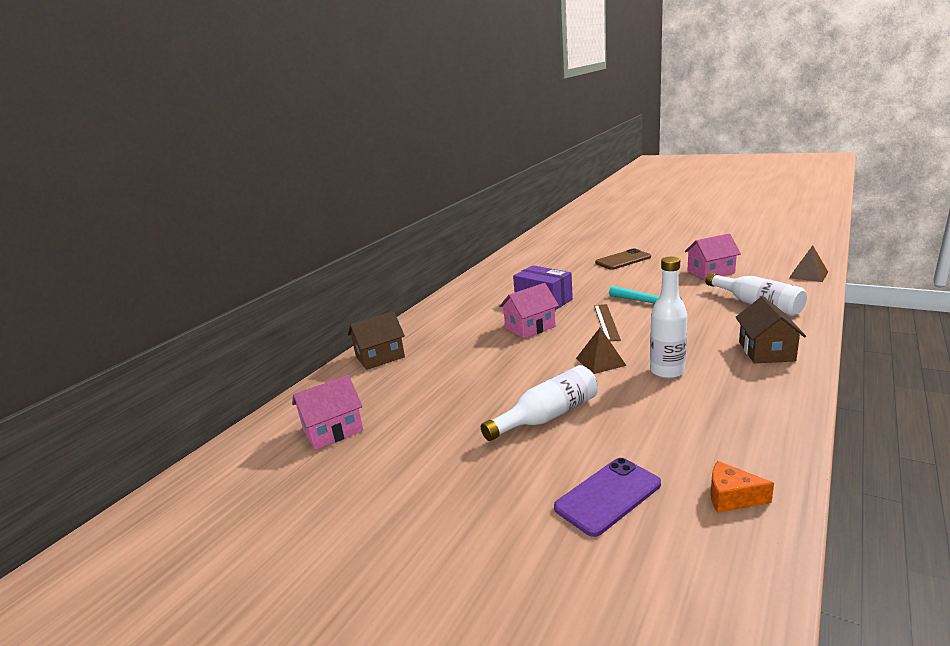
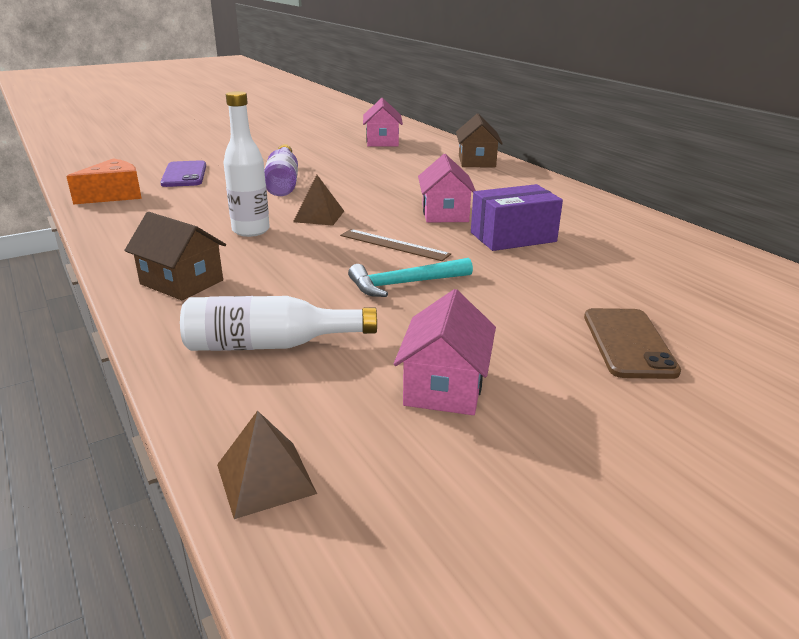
camera: 115 degrees right, 5 degrees up
white bottle [481,365,598,441] -> purple bottle [264,144,298,196]
orange cheese [711,461,774,513] -> orange cheese [66,158,142,204], size x1.59

